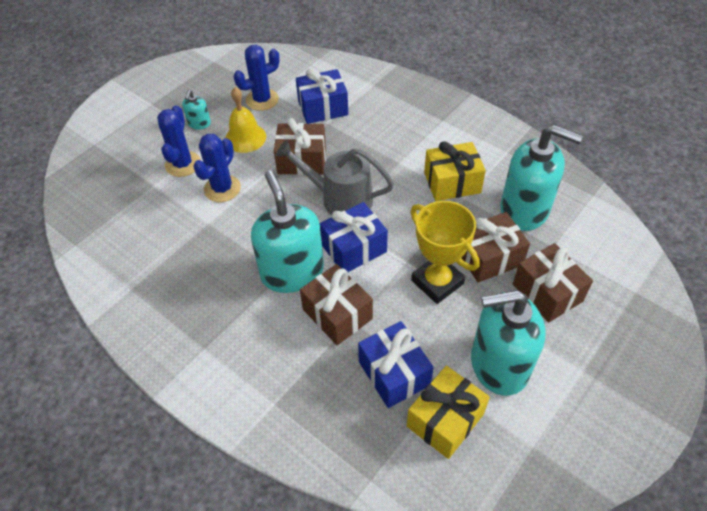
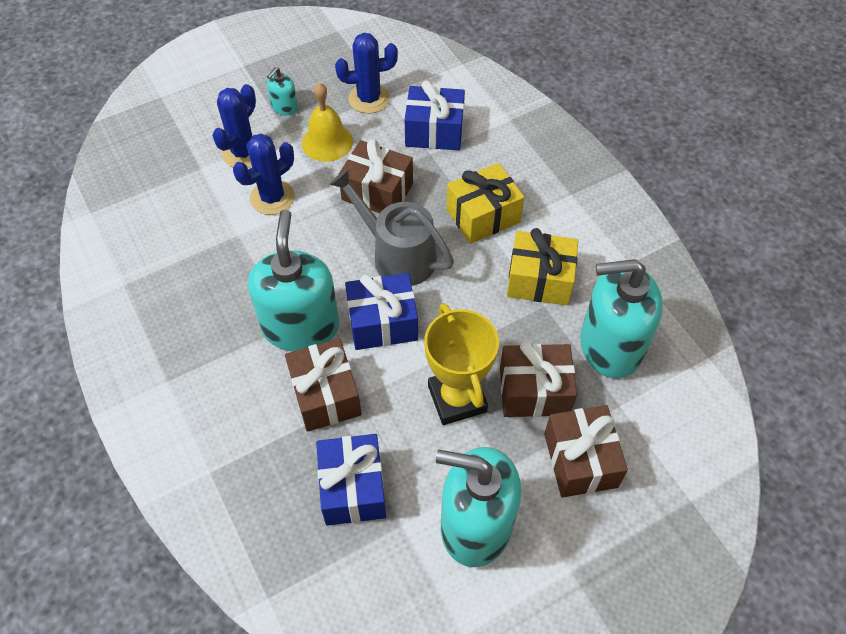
camera: 20 degrees right, 5 degrees up
yellow gift [407,366,490,459] -> yellow gift moved to [446,163,524,244]
turquoise soap dispenser [500,125,583,231] -> turquoise soap dispenser turned 135 degrees clockwise [580,259,663,378]

